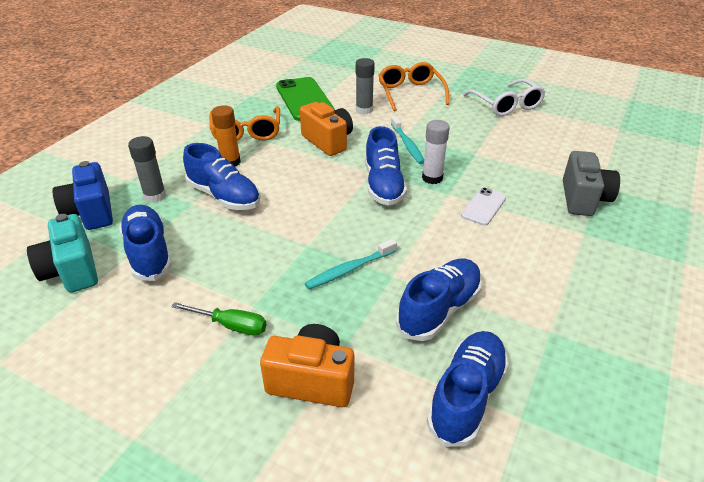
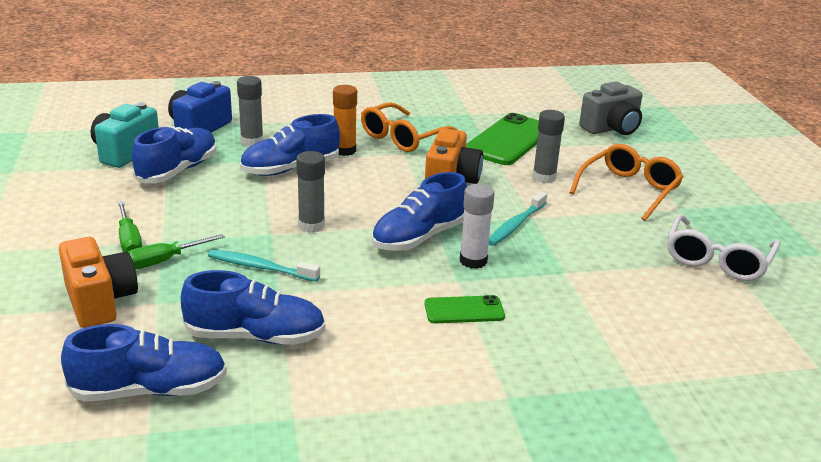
camera: 50 degrees right, 10 degrees down
blue shoe [183,143,260,210] -> blue shoe turned 60 degrees clockwise [240,114,340,176]
white phone [461,187,506,226] -> green phone [424,295,505,323]
grey camera [563,151,620,216] -> grey camera moved to [579,81,643,135]
none -> green screwdriver [128,234,225,270]
none -> grey glue stick [296,151,325,233]

